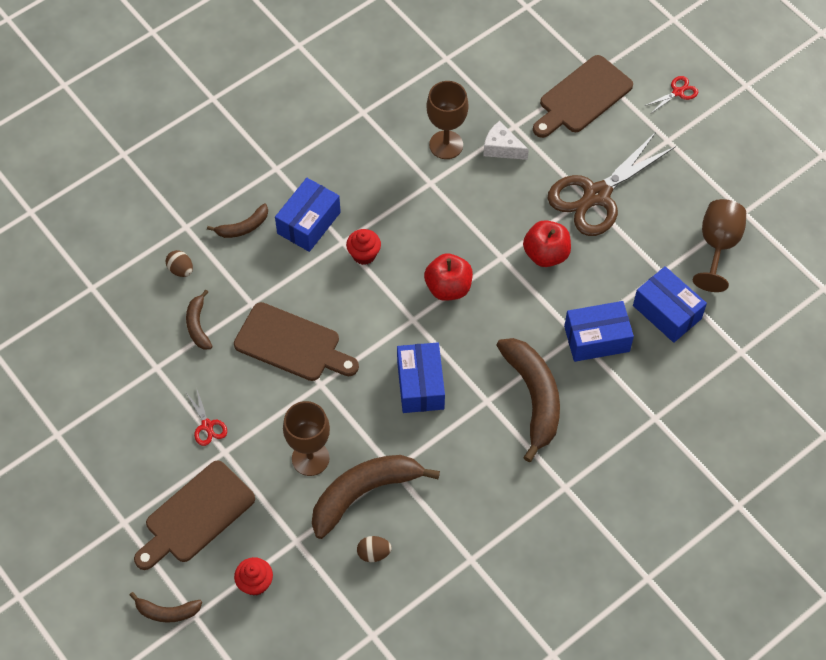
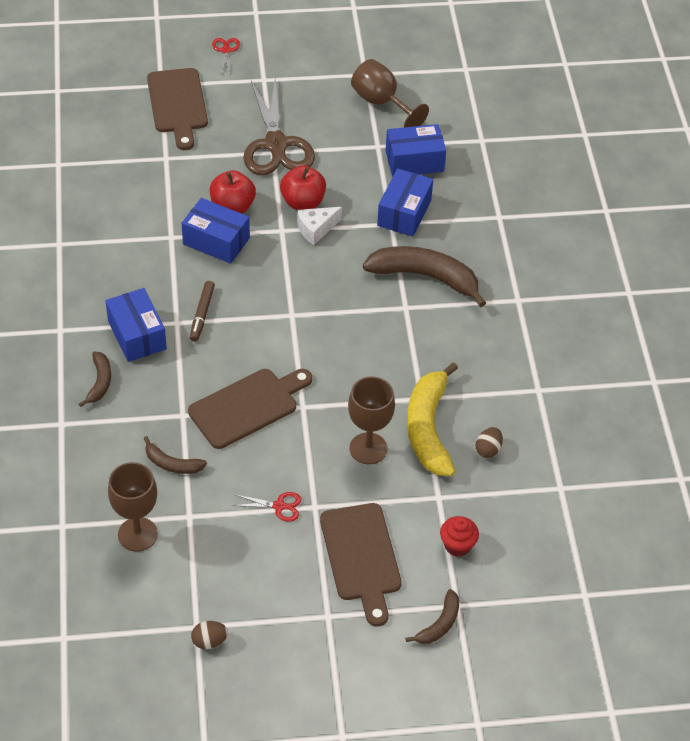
camera: 60 degrees left, 10 degrees down
brown egg [166,250,193,277] -> brown egg moved to [191,621,228,649]
brown banana [312,455,440,539] -> yellow banana [407,362,458,476]
red cupcake [346,229,381,265] -> brown marker [190,281,215,342]
blue box [397,342,445,413] -> blue box moved to [182,198,250,264]
red apple [424,254,473,301] -> red apple moved to [210,170,256,214]
brown goblet [426,81,469,159] -> brown goblet moved to [108,462,158,552]
white cheese [483,121,529,160] -> white cheese moved to [297,207,342,245]

